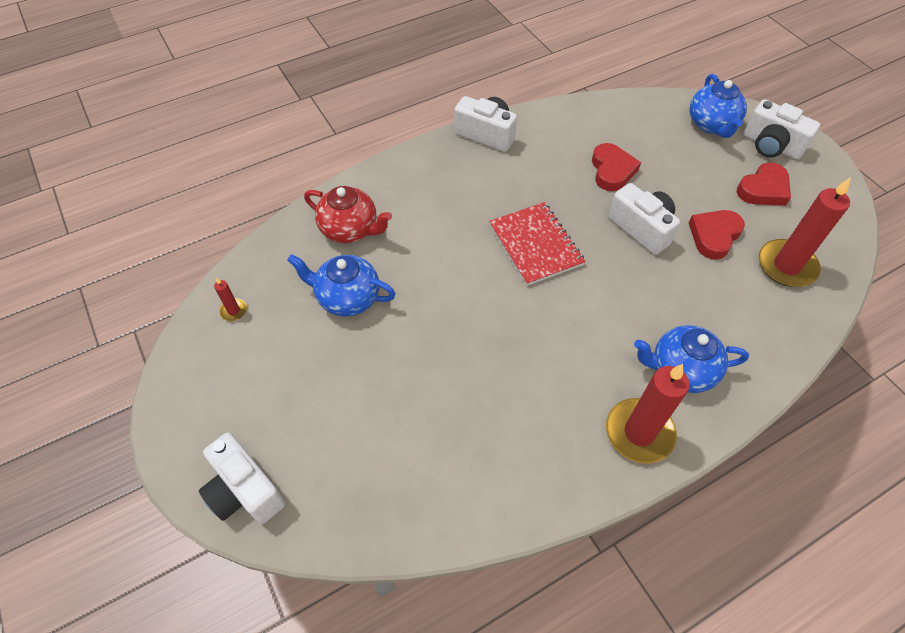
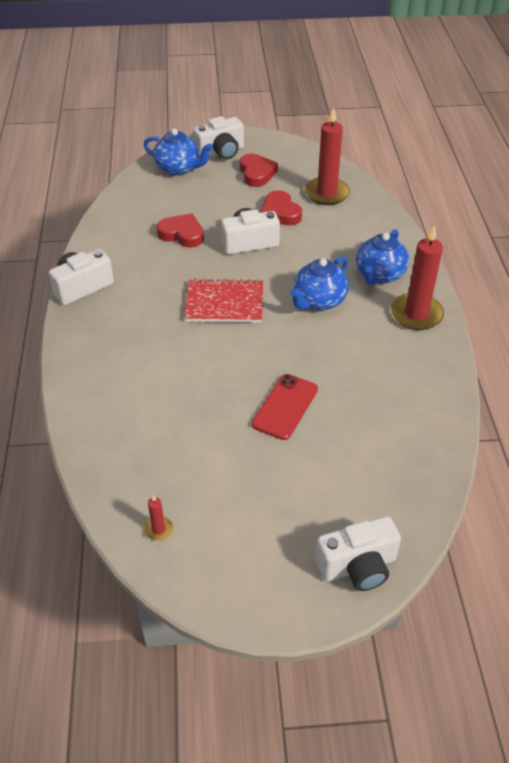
camera: 65 degrees left, 10 degrees down
blue teapot [287,254,396,316] -> blue teapot moved to [290,257,349,310]
red teapot [304,186,392,243] -> none
none -> red phone [252,374,318,440]

